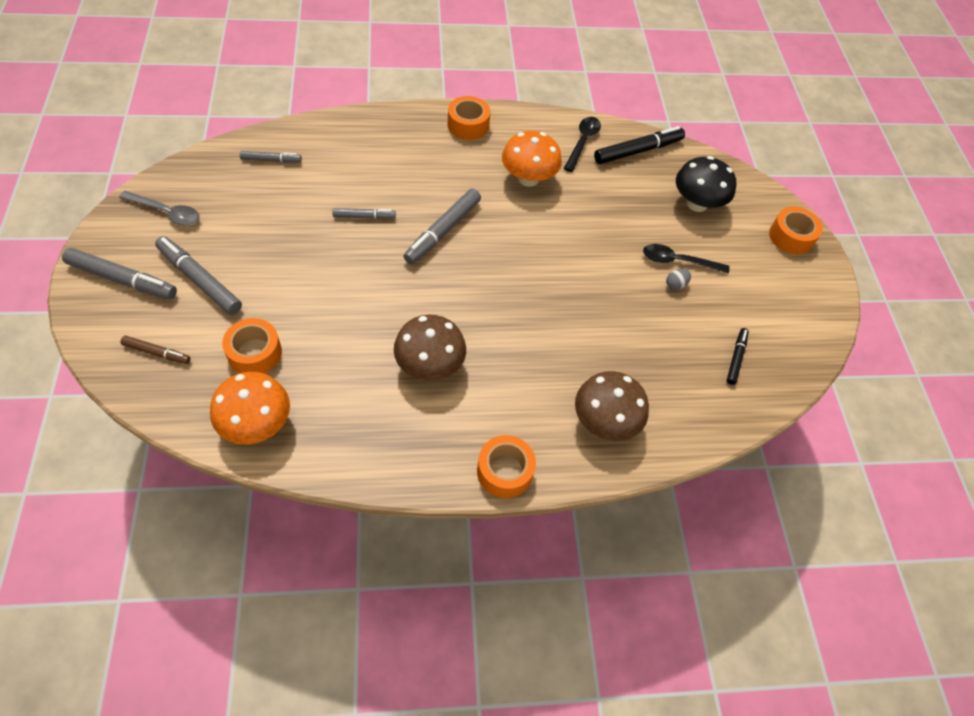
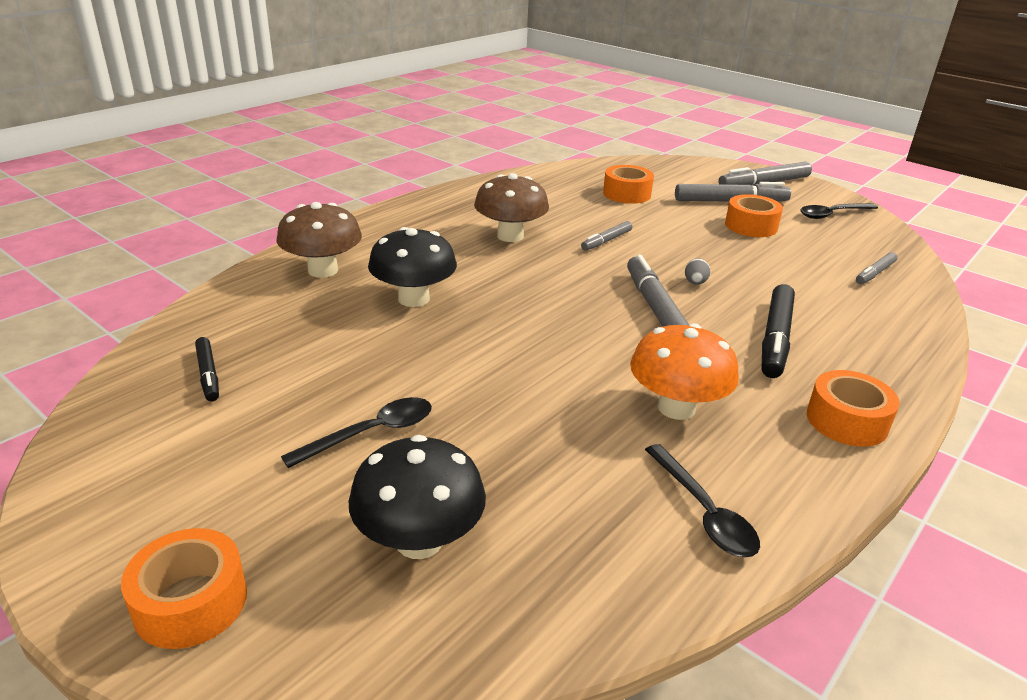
camera: 140 degrees right, 25 degrees down
grey spoon [119,191,200,226] -> black spoon [800,203,878,219]
brown marker [121,336,191,364] -> none
orange mushroom [210,372,290,444] -> none
grey marker [332,208,396,219] -> grey marker moved to [581,221,632,251]
orange tape [477,435,536,498] -> orange tape moved to [725,194,783,237]
black marker [594,126,685,164] -> black marker moved to [762,284,795,378]
grey egg [666,269,691,290] -> grey egg moved to [685,258,710,285]
none -> black mushroom [368,227,457,307]

